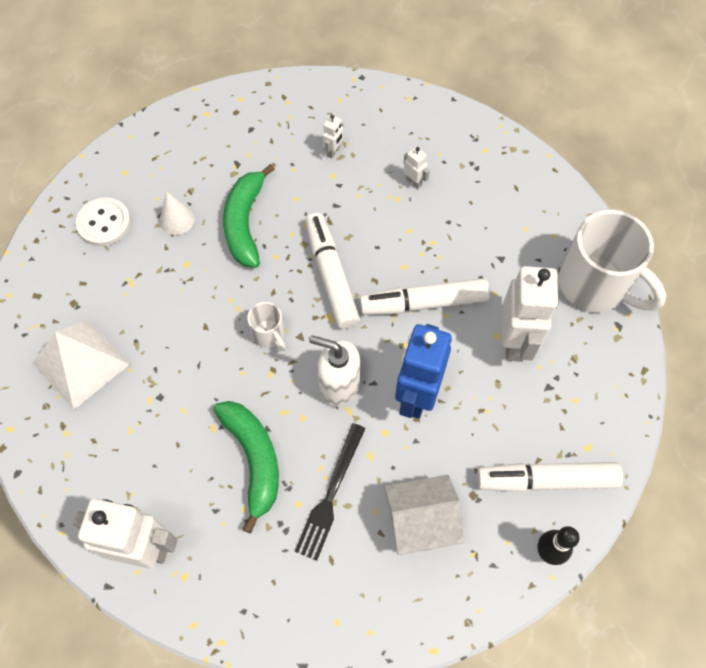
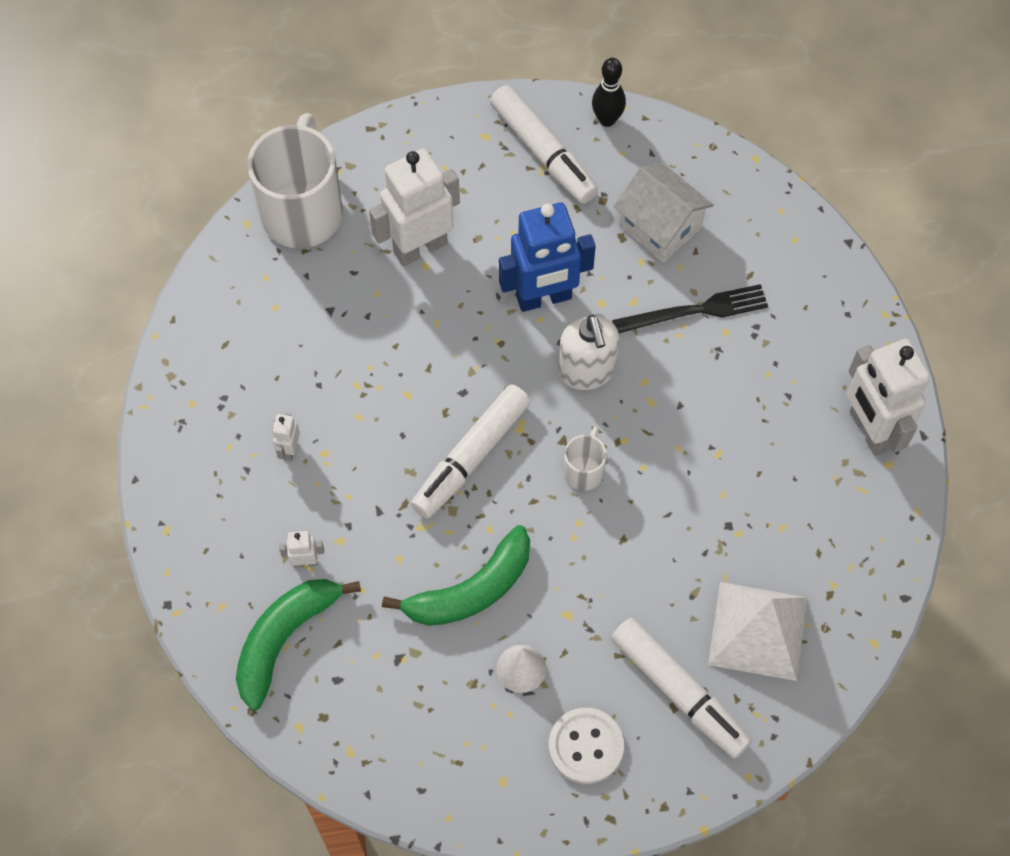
camera: 125 degrees left, 0 degrees up
green banana [213,401,279,533] -> green banana moved to [236,579,361,710]
white marker [359,278,490,315] -> white marker moved to [611,618,752,759]

